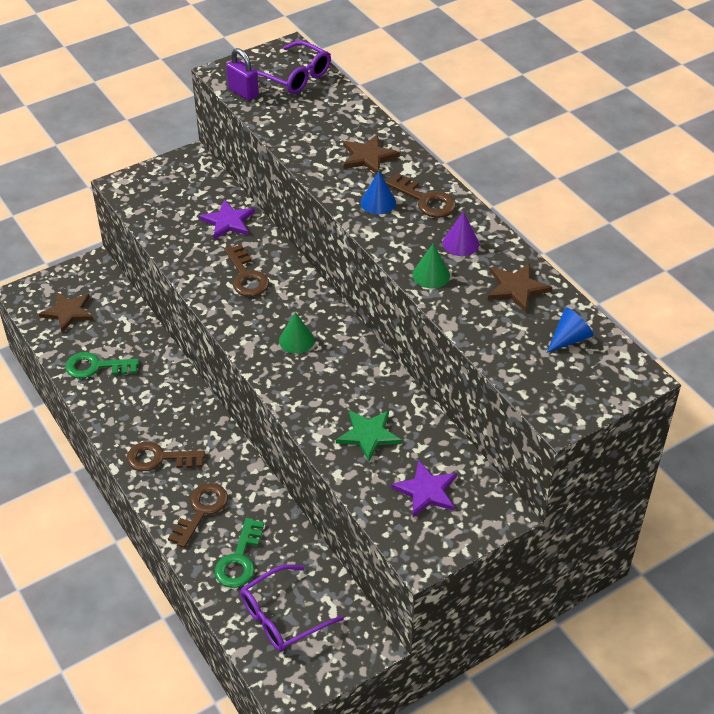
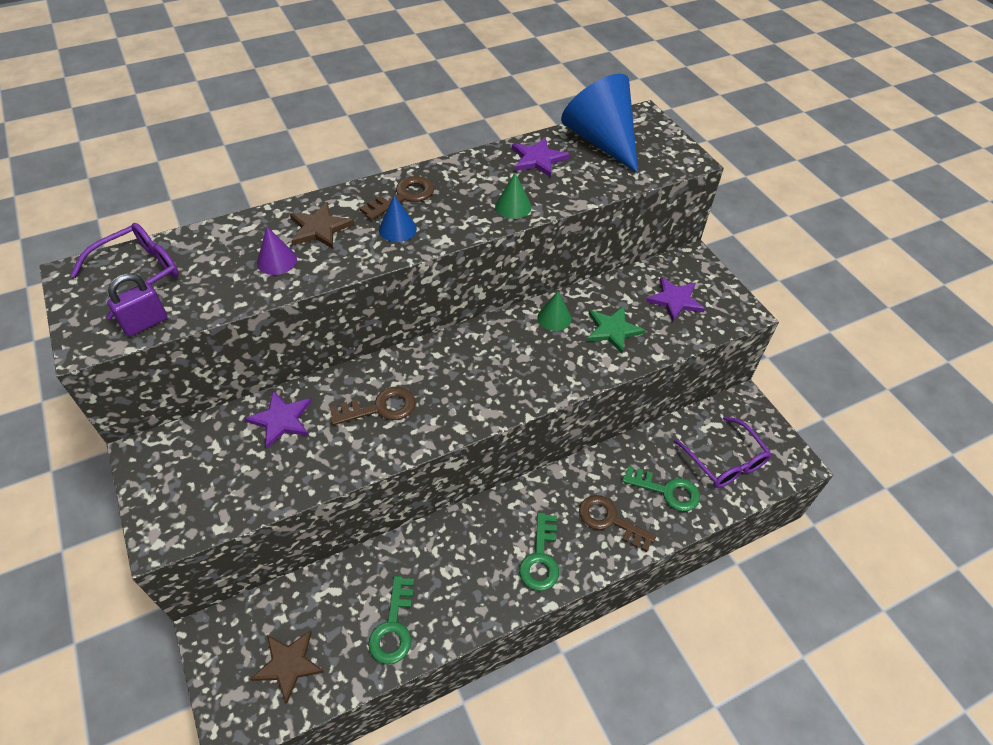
camera: 85 degrees left, 5 degrees up
brown key [127,442,205,471] -> green key [519,513,559,591]
green cone [279,312,314,354] -> green cone moved to [537,291,572,331]
purple cone [443,212,479,256] -> purple cone moved to [257,227,297,275]
brown star [488,263,552,312] -> purple star [512,137,569,178]
blue cone [547,307,594,353] -> blue cone [561,74,638,173], size x2.26

